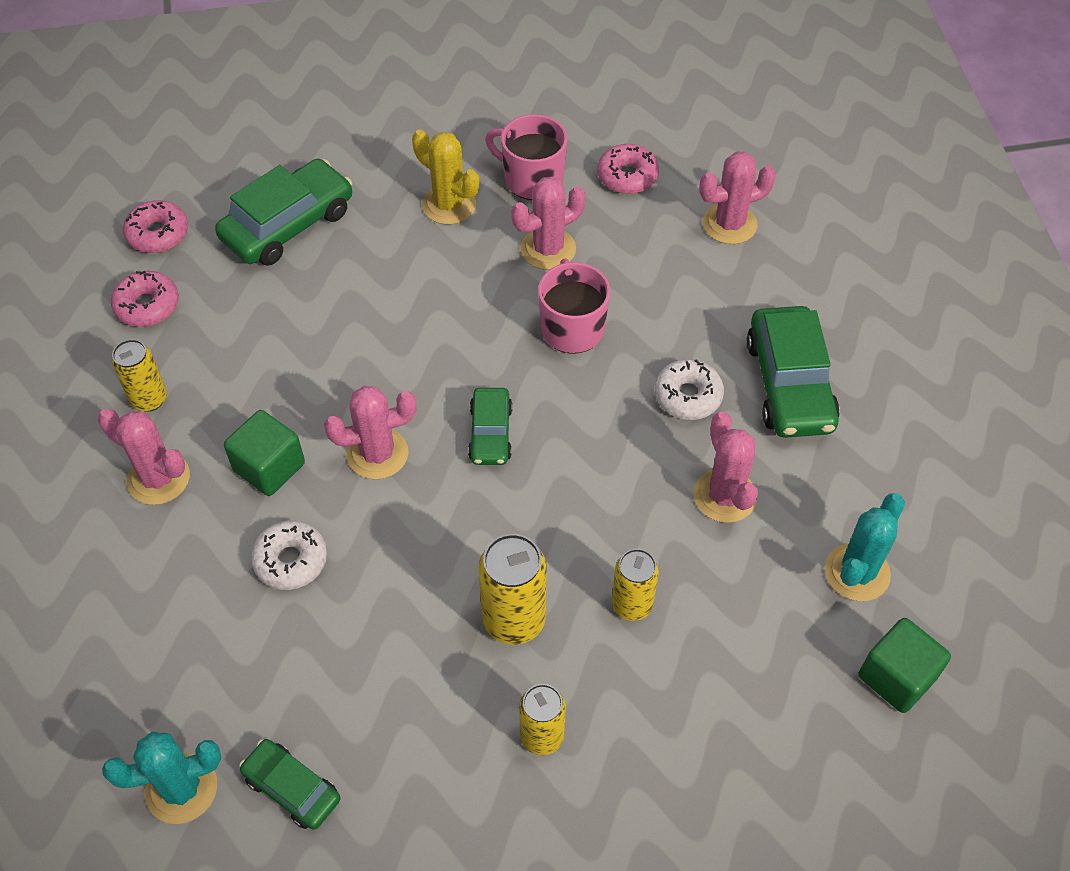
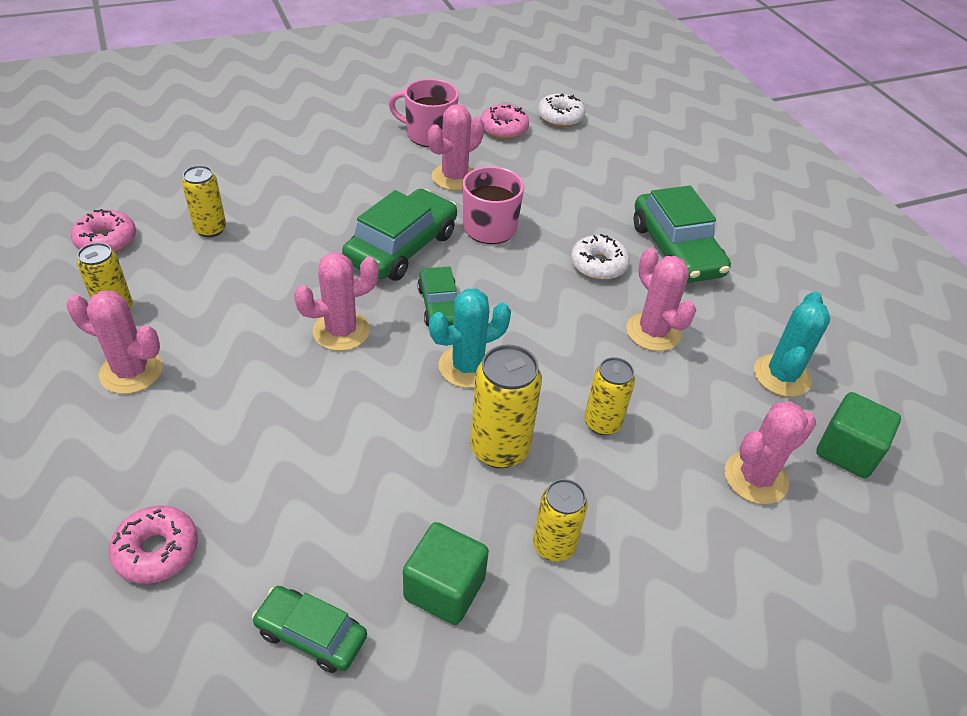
camera: 15 degrees left, 10 degrees down
turquoise cactus [102,731,221,824] -> turquoise cactus moved to [429,289,511,388]
pink donut [123,200,188,253] -> pink donut moved to [109,506,198,584]
green car [215,159,352,266] -> green car moved to [342,189,457,281]
green cube [224,410,305,496] -> green cube moved to [403,522,489,625]
white donut [251,520,327,590] -> white donut moved to [538,93,585,127]
yellow cactus [412,130,479,225] -> none
pink cactus [699,152,776,244] -> pink cactus moved to [724,401,816,504]
none -> yellow can [182,165,226,237]

